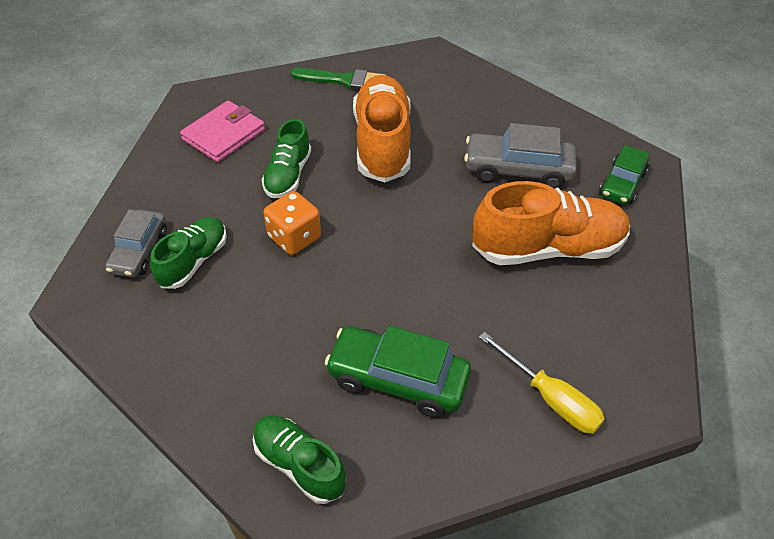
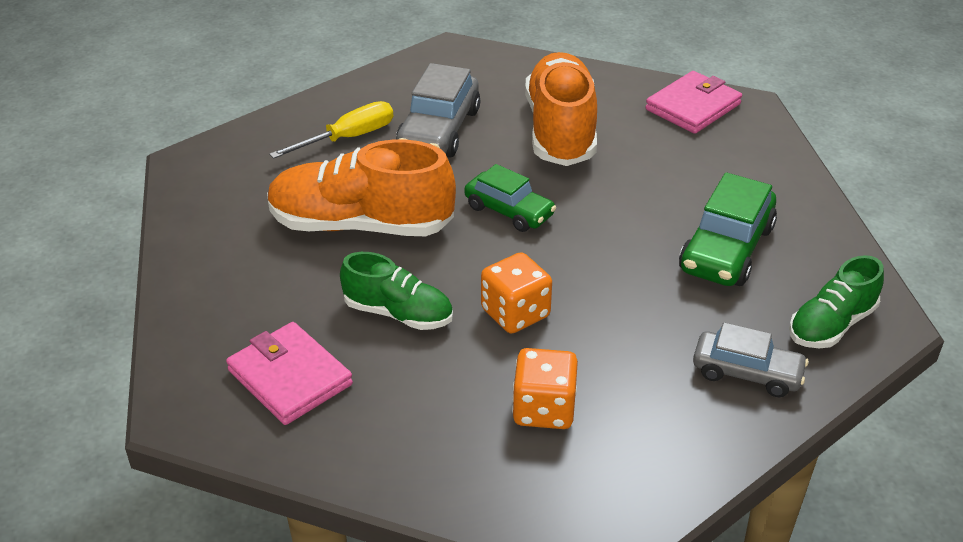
camera: 80 degrees left, 10 degrees down
grey car [105,209,167,278] -> grey car moved to [693,322,809,397]
green shoe [150,217,227,289] -> orange dice [512,348,578,429]
green brush [291,68,385,91] -> none
yellow screwdriver [479,332,605,434] -> yellow screwdriver moved to [269,101,393,159]
green car [599,145,649,205] -> green car moved to [464,164,556,232]
none -> pink wallet [646,71,742,134]

